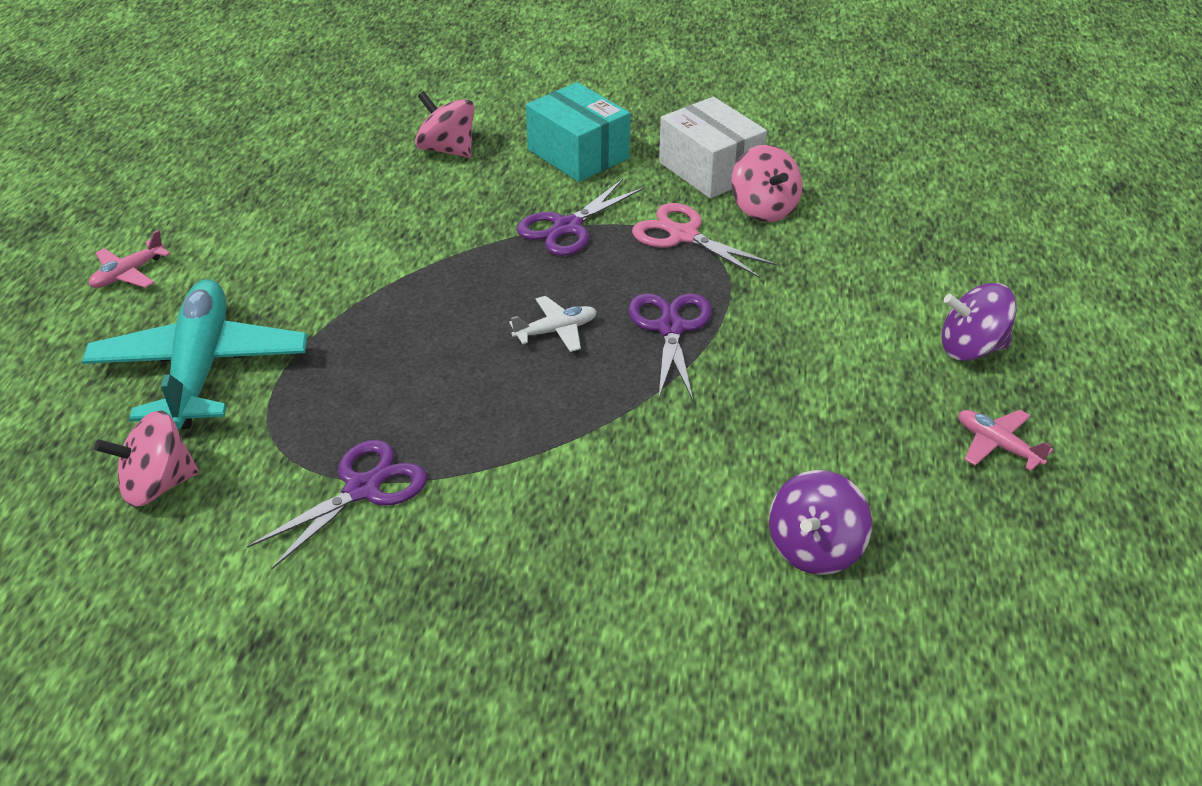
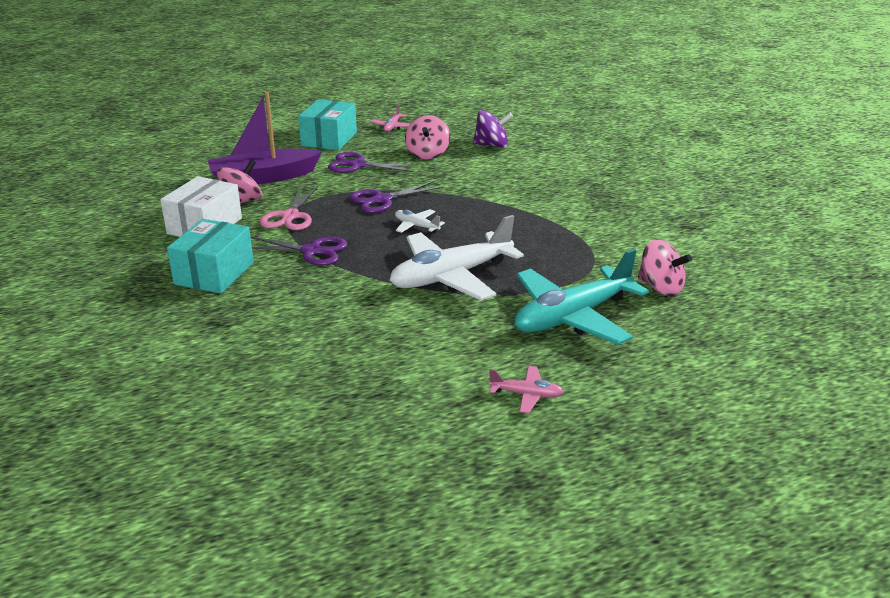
camera: 120 degrees left, 10 degrees down
purple scissors [247,440,427,569] -> purple scissors moved to [328,152,418,173]
pink spinning top [415,91,474,158] -> pink spinning top moved to [405,115,450,159]
purple spinning top [941,283,1017,361] -> turquoise box [298,99,357,150]
none -> purple boat [208,92,322,184]
none -> white plane [390,215,524,301]

